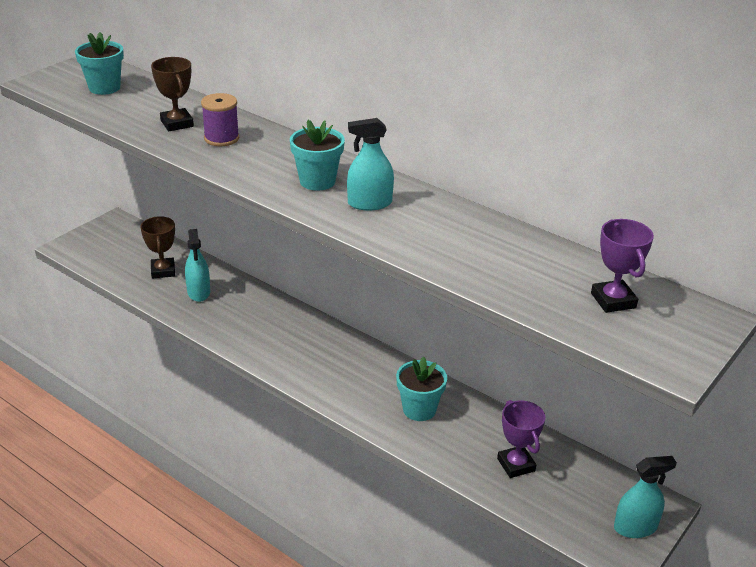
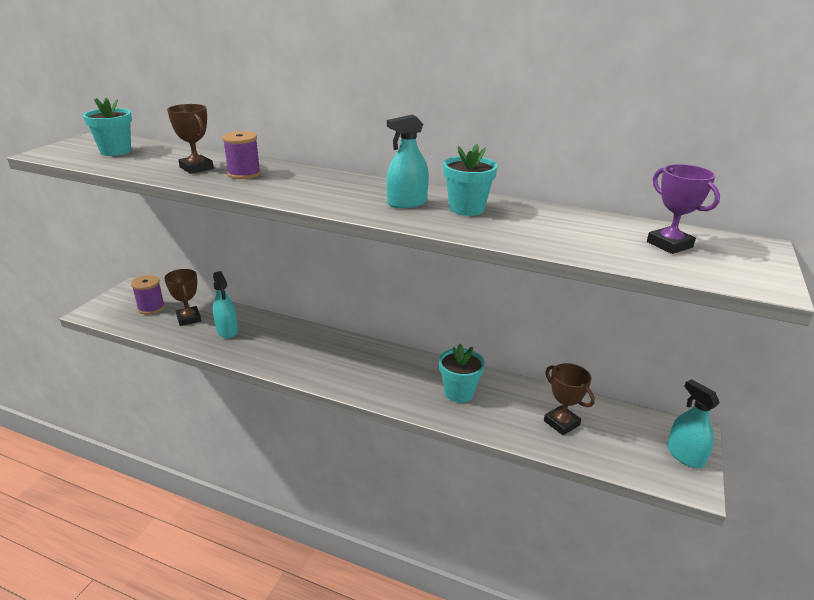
camera: 15 degrees left, 5 degrees down
turquoise flower pot [290,120,345,191] -> turquoise flower pot moved to [443,144,498,216]
purple trophy [497,400,545,478] -> brown trophy [544,363,595,435]
turquoise spray bottle [614,456,677,538] -> turquoise spray bottle turned 90 degrees counterclockwise [667,379,720,468]
none -> purple spool [131,275,165,314]

